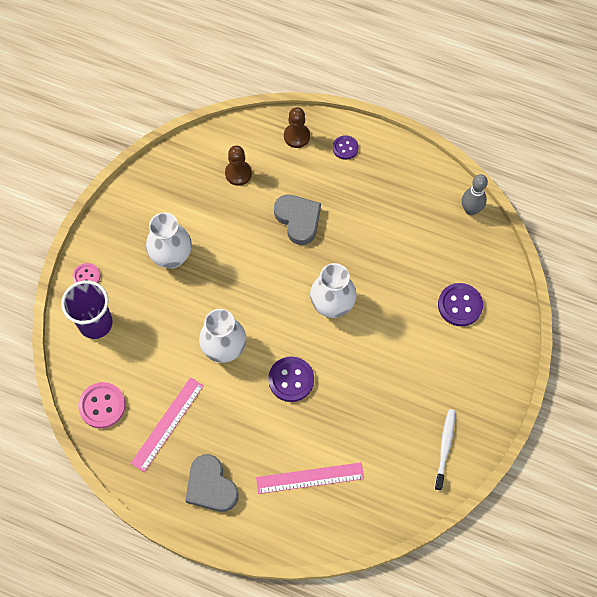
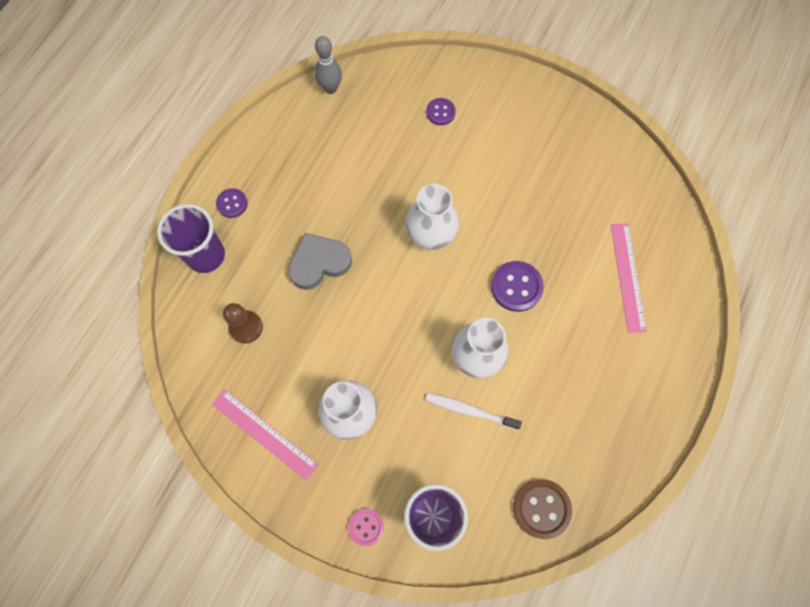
camera: 85 degrees left, 5 degrees up
pink button [78,382,126,428] -> brown button [514,479,572,539]
pink ruler [131,377,204,472] -> pink ruler moved to [212,389,319,481]
grey heart [185,454,239,512] -> none
brown pawn [284,107,310,148] -> purple cup [157,204,225,273]
white toothbrush [434,409,455,491] -> white toothbrush moved to [426,393,522,430]
purple button [438,283,483,326] -> purple button [426,98,456,125], size x0.62

